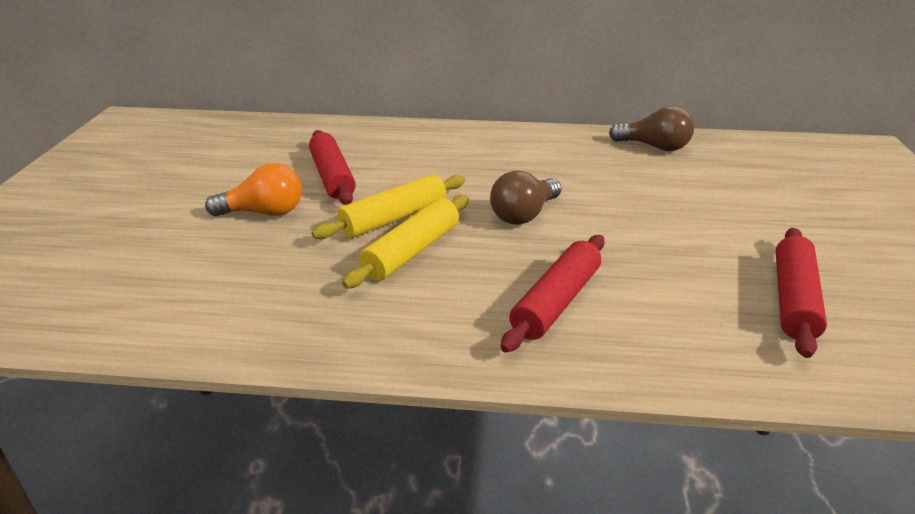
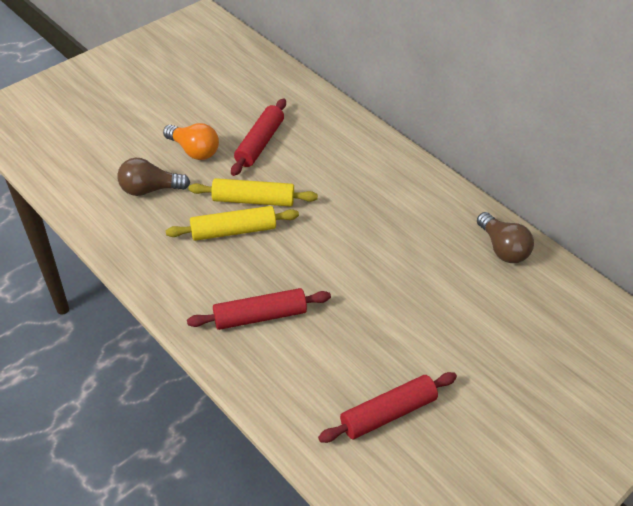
camera: 40 degrees right, 15 degrees up
brown light bulb [490,171,562,225] -> brown light bulb moved to [117,158,190,196]

